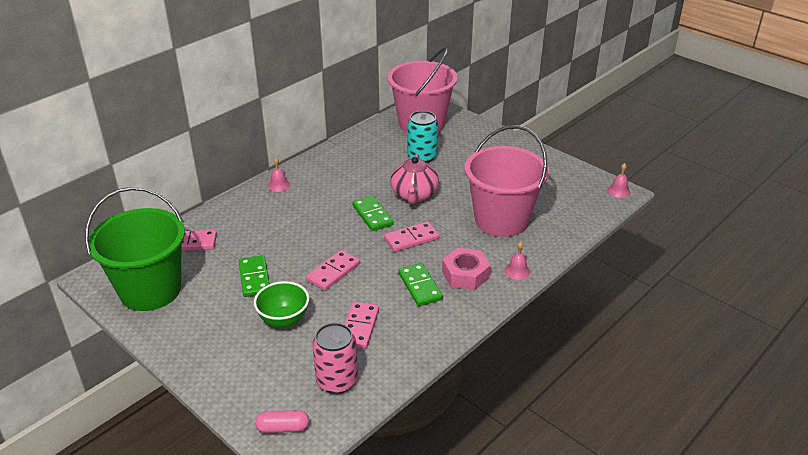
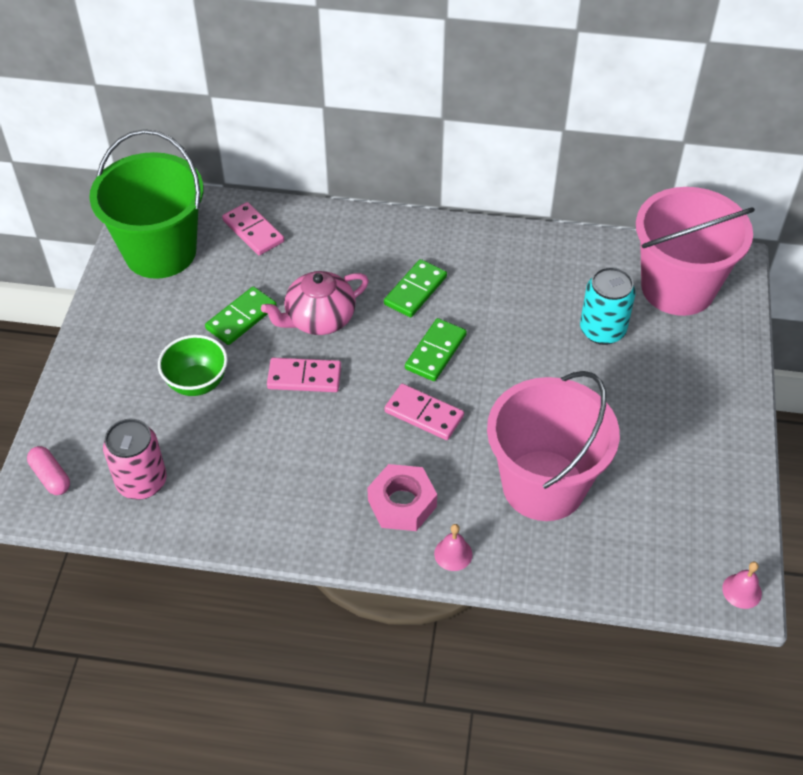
camera: 55 degrees right, 15 degrees up
pink bell [268,158,290,192] -> none
pink domino [344,302,379,349] -> none
pink teapot [391,154,439,204] -> pink teapot moved to [261,271,369,335]
green domino [398,263,443,306] -> green domino moved to [384,259,447,317]

